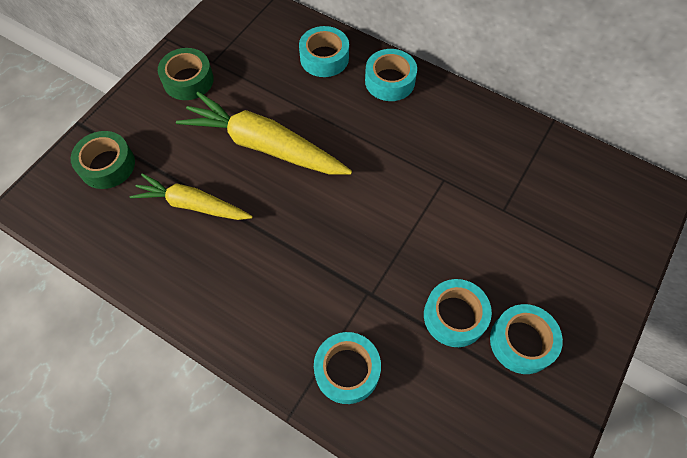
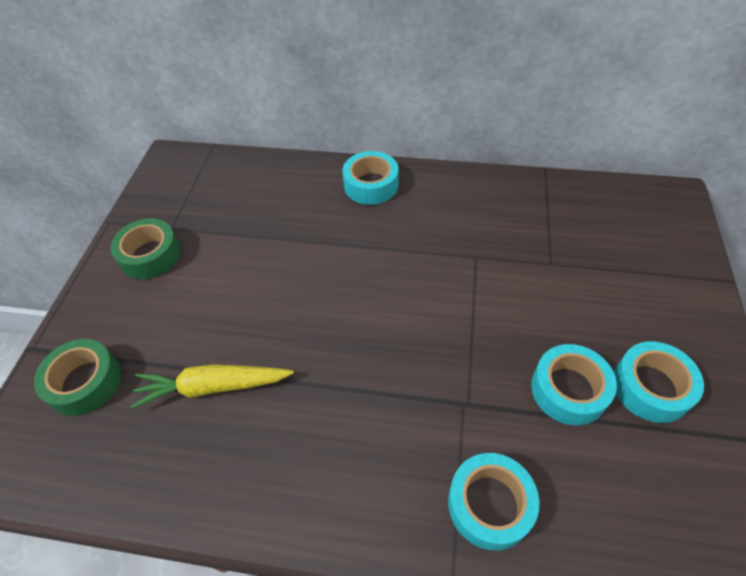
camera: 20 degrees left, 10 degrees down
yellow carrot [176,92,352,175] -> none
turquoise tape [299,26,349,77] -> none

